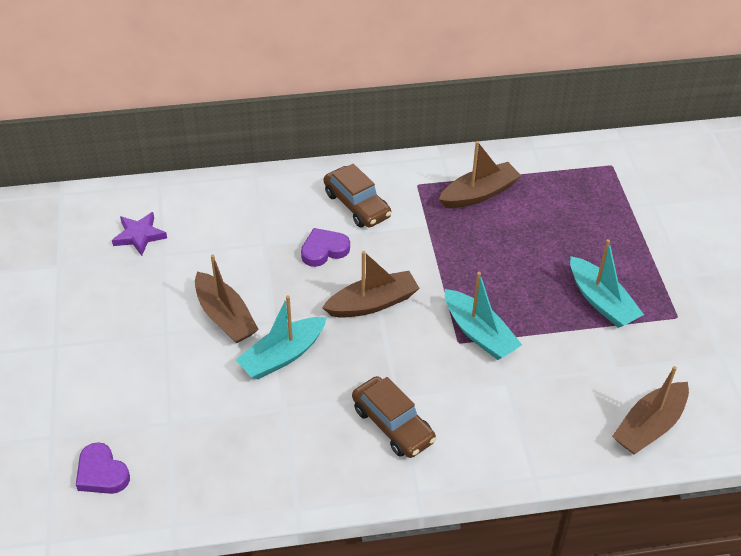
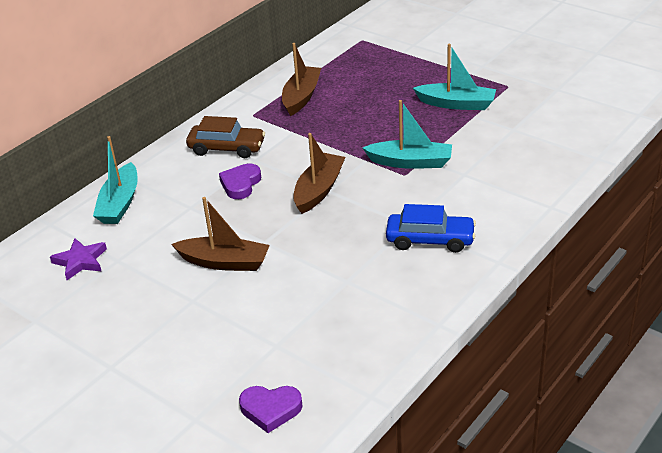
camera: 40 degrees left, 10 degrees down
turquoise boat [236,295,327,379] -> turquoise boat moved to [93,136,138,224]
brown car [352,376,436,458] -> blue car [386,204,476,253]
brown boat [612,366,689,454] -> none

